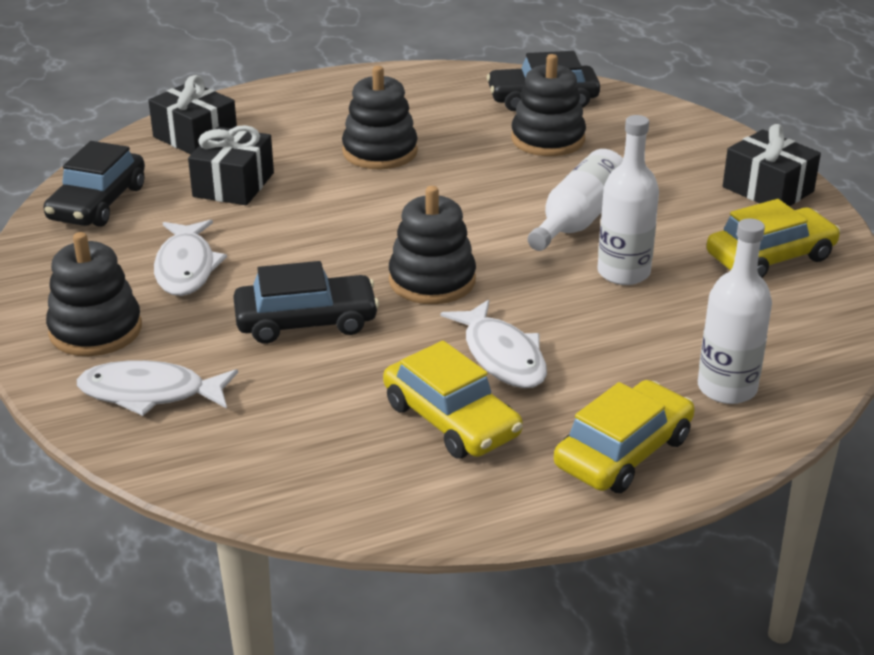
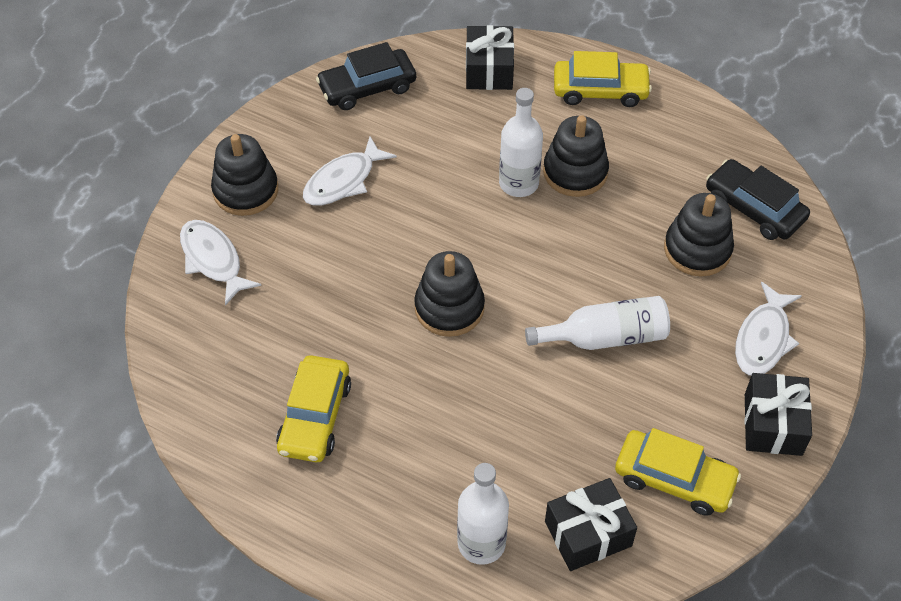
camera: 50 degrees right, 20 degrees up
black gift [188,125,274,205] -> black gift moved to [545,478,637,571]
black car [233,261,379,344] -> none
white fish [441,299,547,388] -> white fish moved to [735,282,802,376]
yellow car [554,380,695,493] -> yellow car moved to [554,51,652,107]
white bottle [598,115,659,285] -> white bottle moved to [499,88,543,197]

